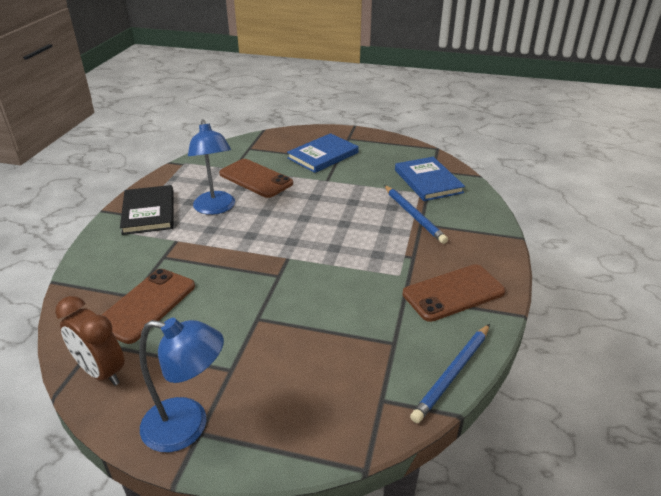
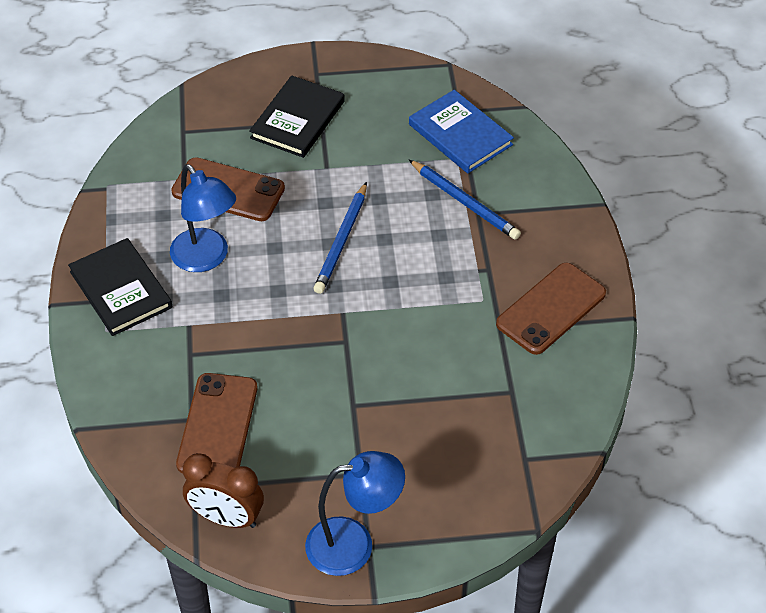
camera: 20 degrees left, 15 degrees up
blue book [287,133,359,173] -> black book [249,75,345,158]
blue pencil [410,324,490,423] -> blue pencil moved to [314,182,367,294]

